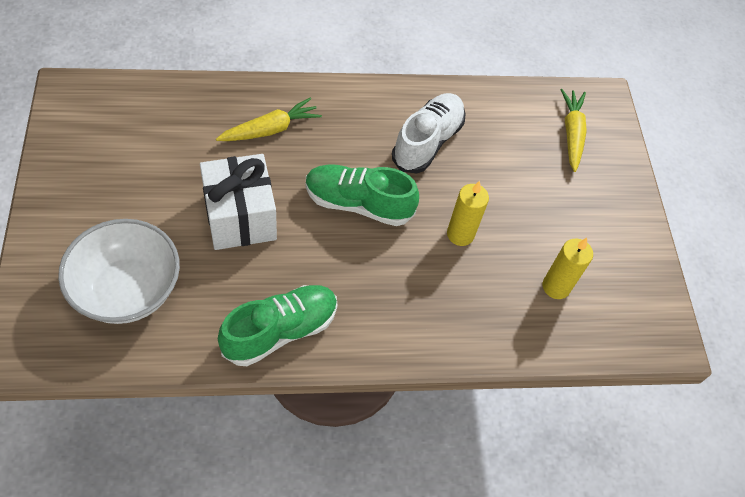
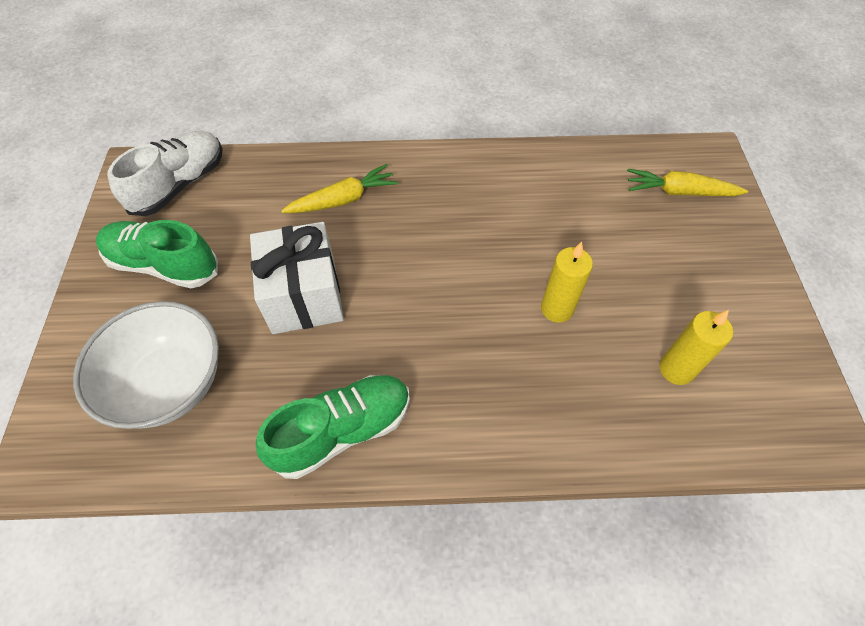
camera: 10 degrees right, 0 degrees up
green shoe [306,164,419,226] -> green shoe moved to [96,220,218,288]
white shoe [392,93,465,173] -> white shoe moved to [107,130,223,216]
yellow carrot [560,89,586,172] -> yellow carrot turned 90 degrees counterclockwise [627,169,748,196]

